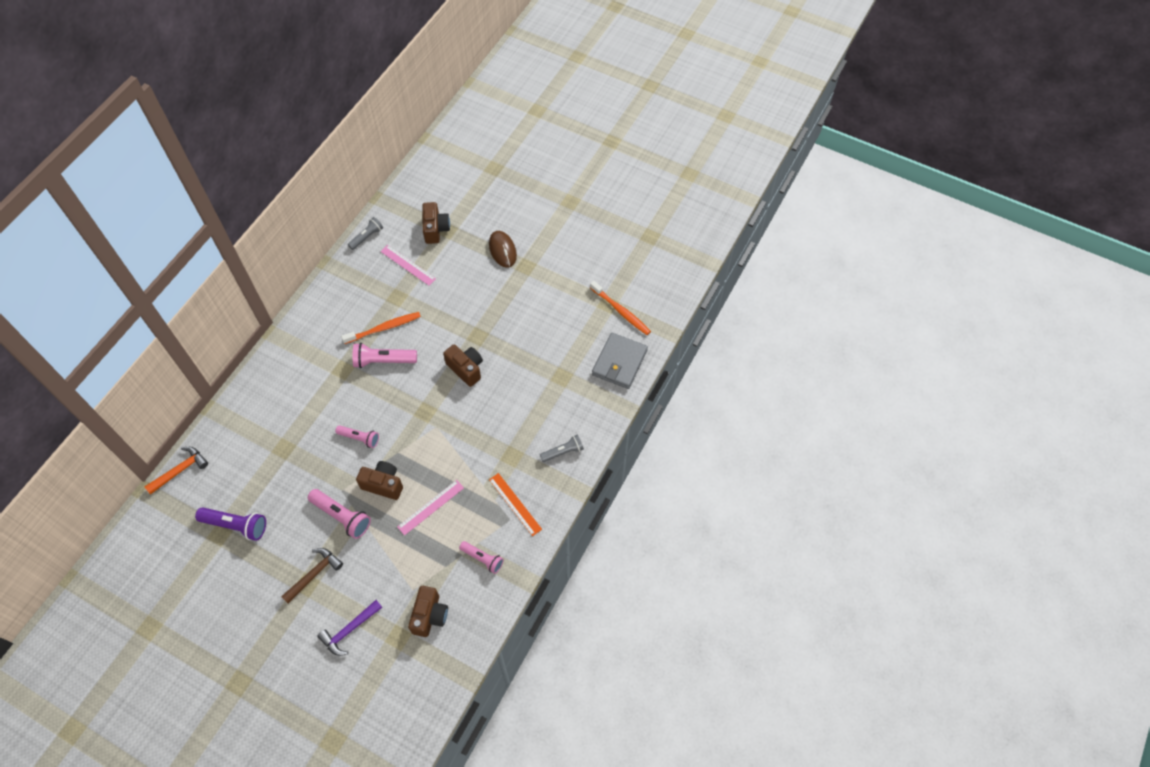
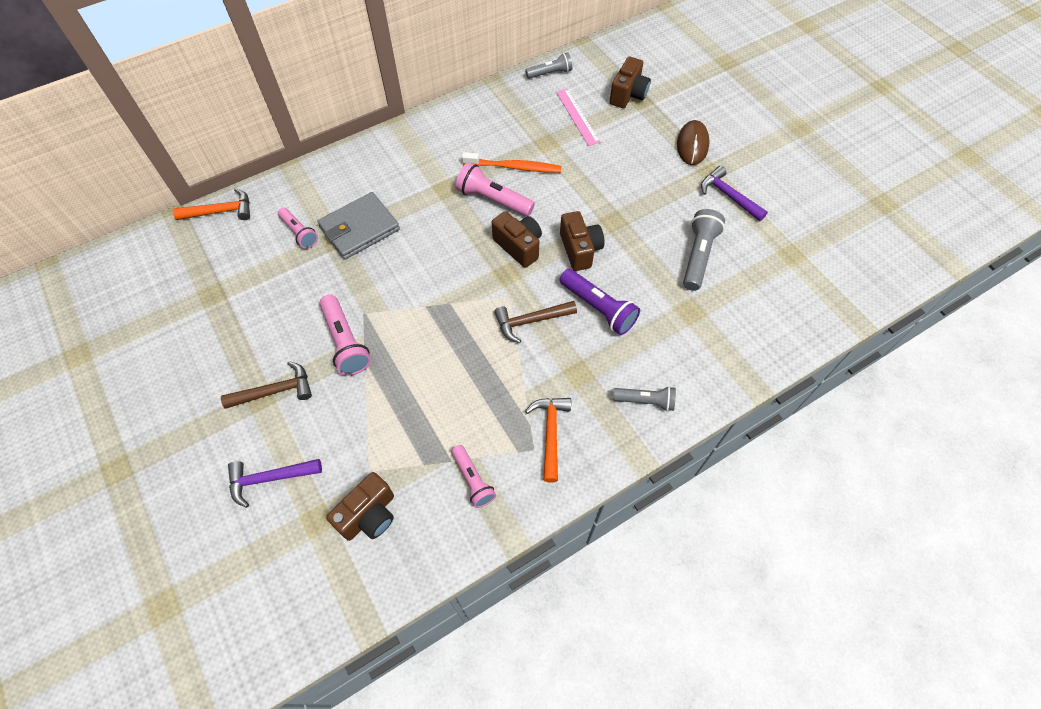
camera: 30 degrees right, 0 degrees up
purple flashlight [195,507,266,541] -> purple flashlight moved to [560,269,640,335]
pink flashlight [335,425,379,448] -> pink flashlight moved to [278,208,318,249]
brown camera [356,461,403,500] -> brown camera moved to [492,211,542,268]
pink ruler [397,480,464,535] -> none
orange ruler [489,473,542,536] -> orange hammer [525,398,571,483]
orange toothbrush [590,281,651,335] -> none
grey wallet [592,333,648,389] -> grey wallet moved to [318,192,400,260]
none -> brown hammer [494,301,577,343]
none -> grey flashlight [683,209,725,291]
none -> purple hammer [701,166,768,221]

